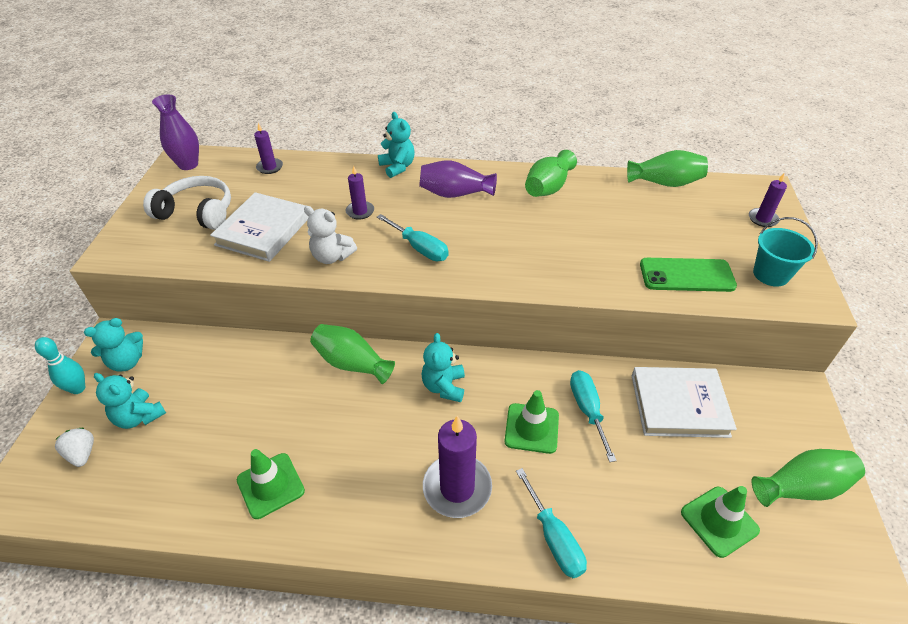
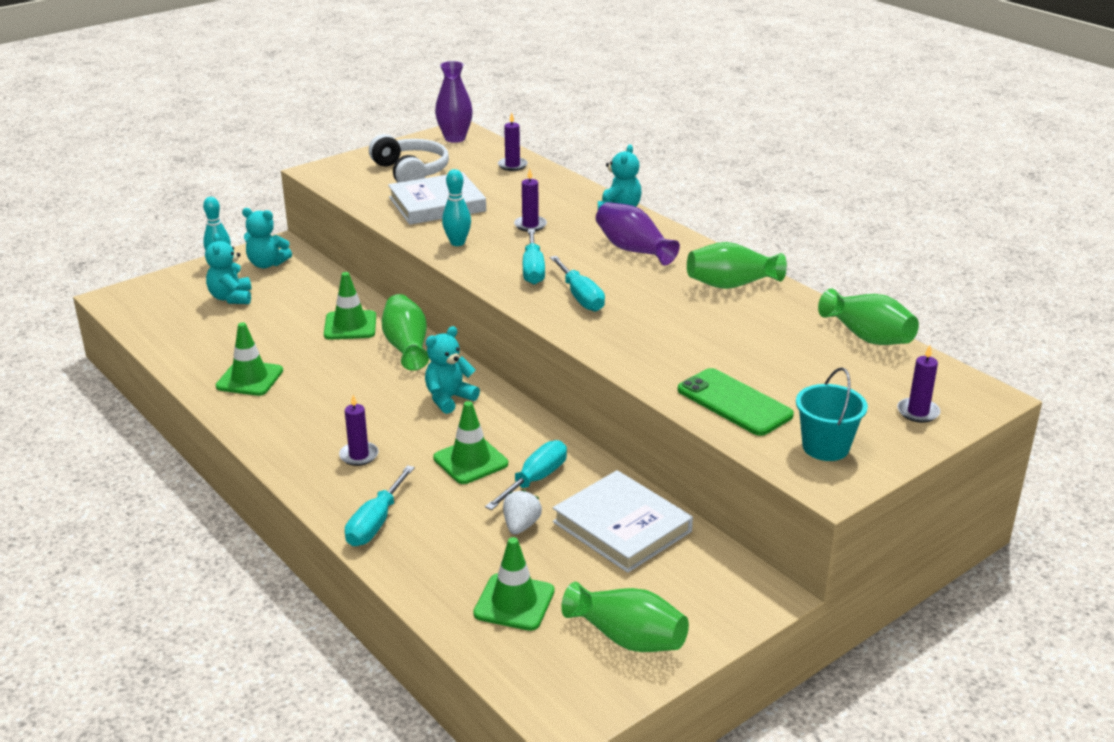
camera: 45 degrees right, 15 degrees down
white strawberry [55,428,94,467] -> white strawberry moved to [503,490,542,535]
white teddy bear [304,206,357,264] -> turquoise bowling pin [442,169,471,246]
purple candle [423,416,492,518] -> purple candle [339,395,379,466], size x0.53
none -> green traffic cone [324,272,376,340]
none -> turquoise screwdriver [550,256,605,312]

